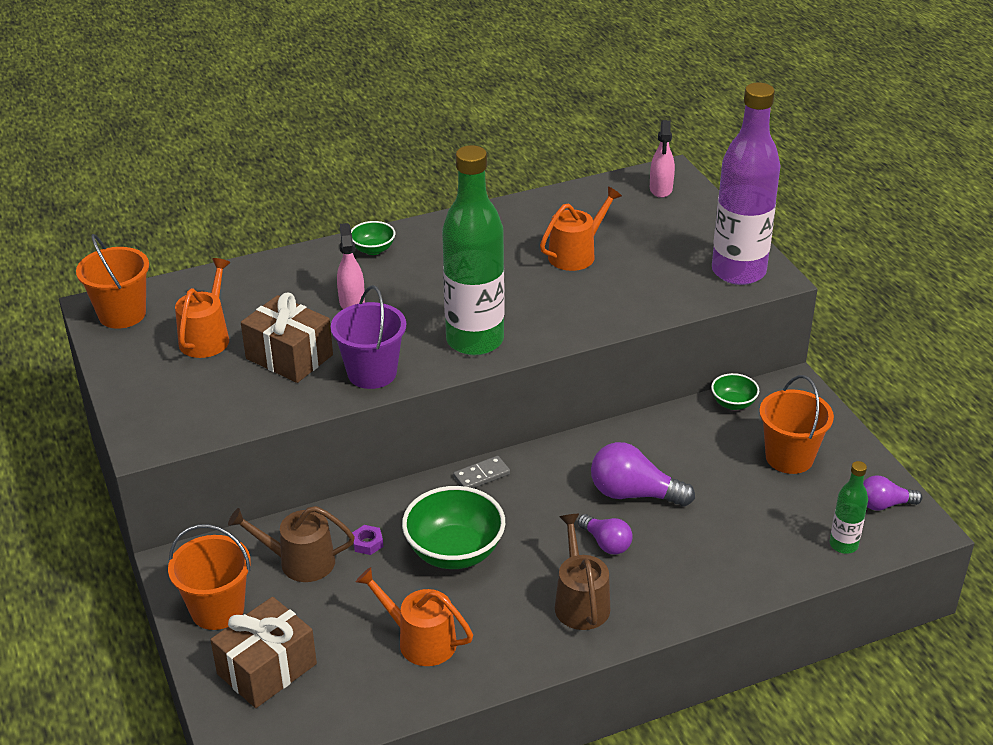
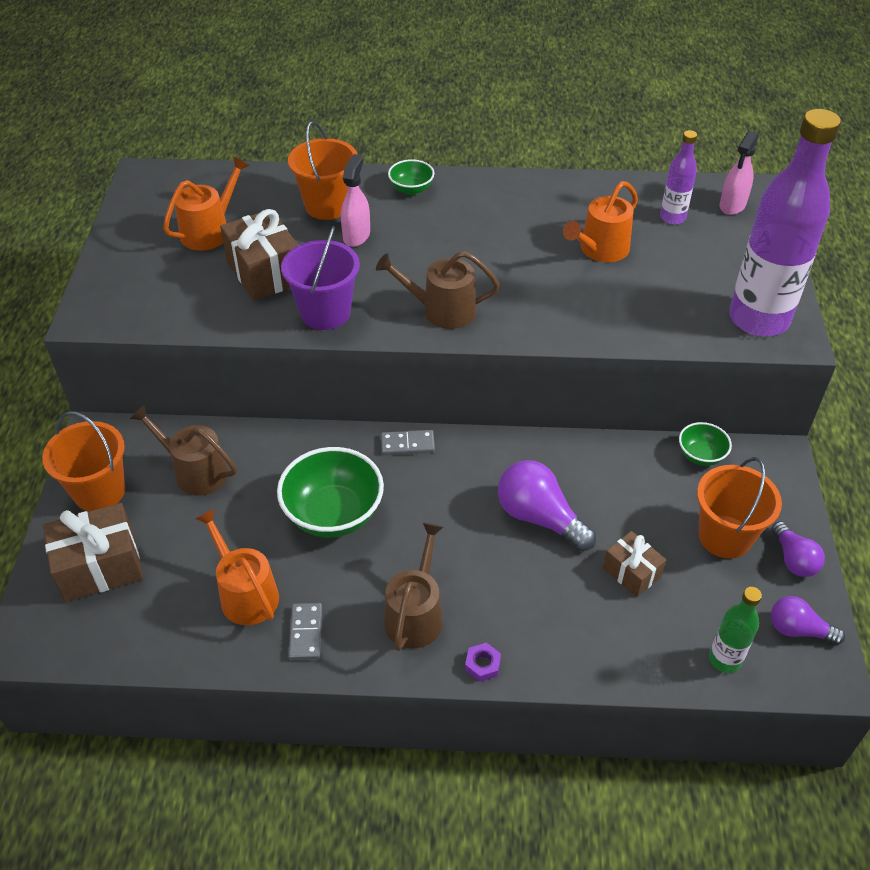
camera: 25 degrees right, 10 degrees up
orange bucket [76,234,149,329] -> orange bucket moved to [288,121,358,220]
purple nut [352,525,383,555] -> purple nut moved to [465,642,501,682]
green bottle [442,145,505,355] -> brown watering can [376,251,500,329]
orange watering can [540,186,622,271] -> orange watering can turned 150 degrees clockwise [563,181,638,262]
purple light bulb [578,514,633,554] -> purple light bulb moved to [771,521,825,577]
none -> grey domino [288,603,322,660]
none -> brown gift [603,531,666,597]
none -> purple bottle [660,130,697,225]

